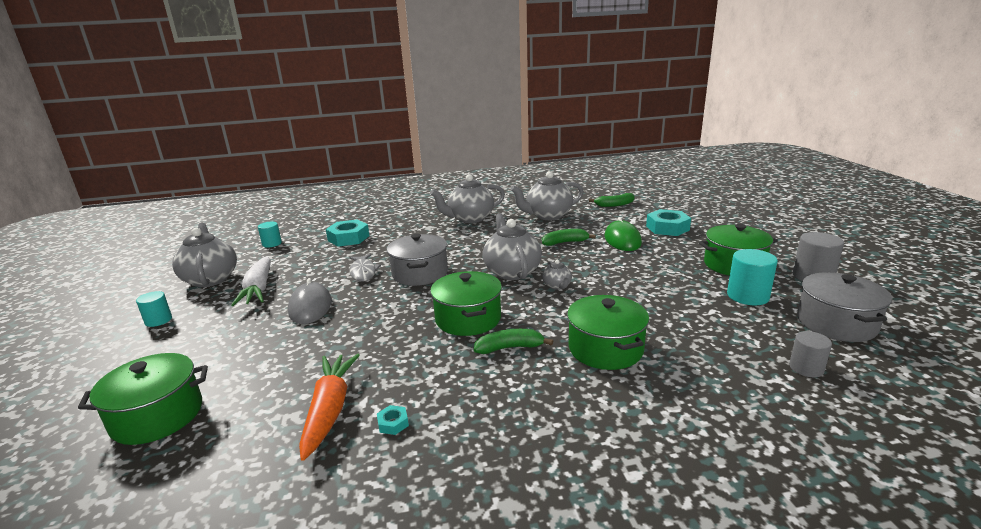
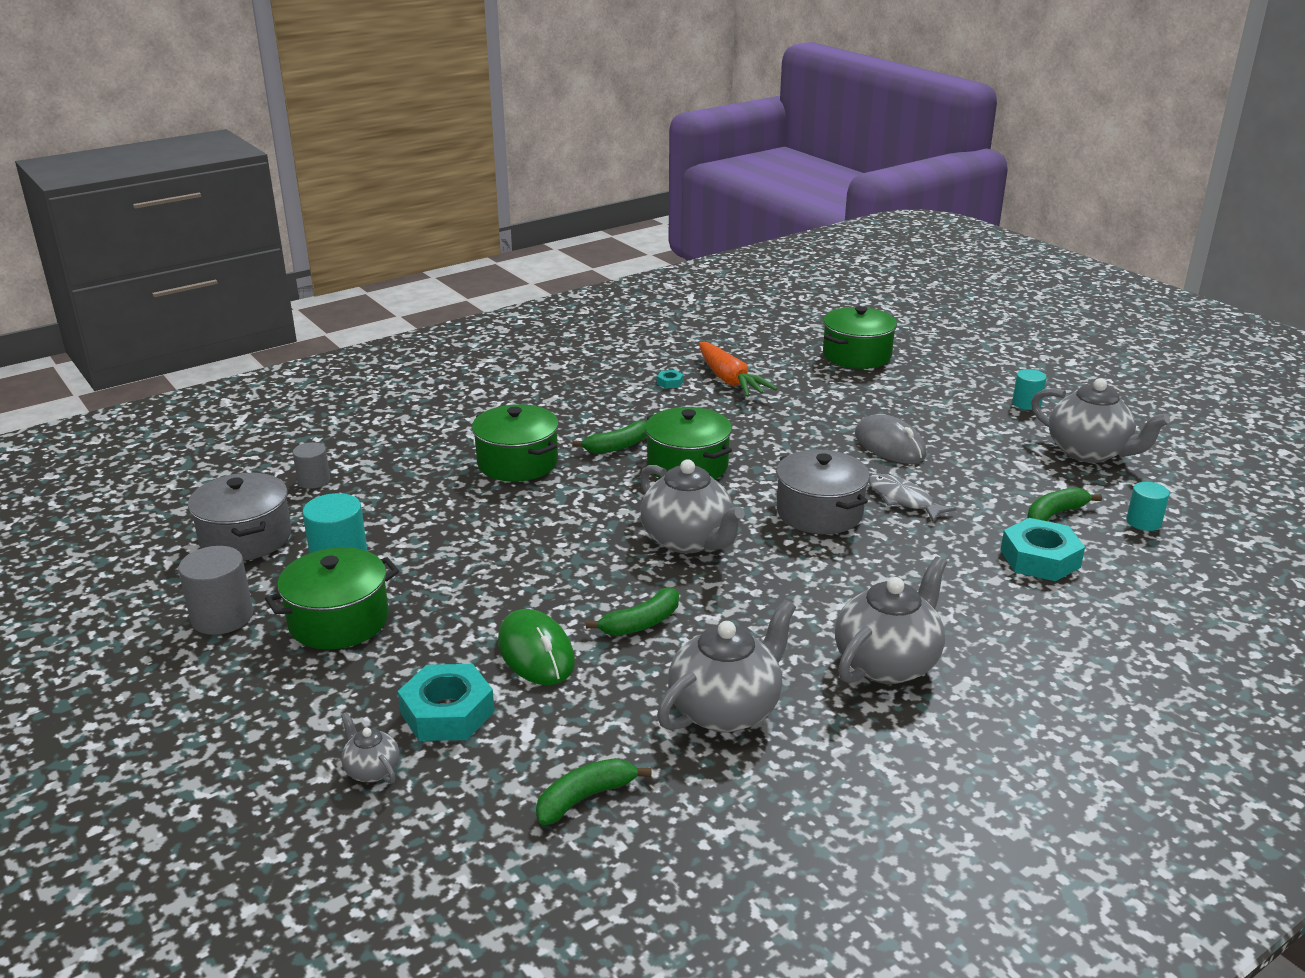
camera: 155 degrees right, 5 degrees up
white carrot [231,256,271,306] -> none
grey teapot [542,260,572,290] -> grey teapot moved to [341,713,400,784]
none -> green banana [1027,487,1102,521]

